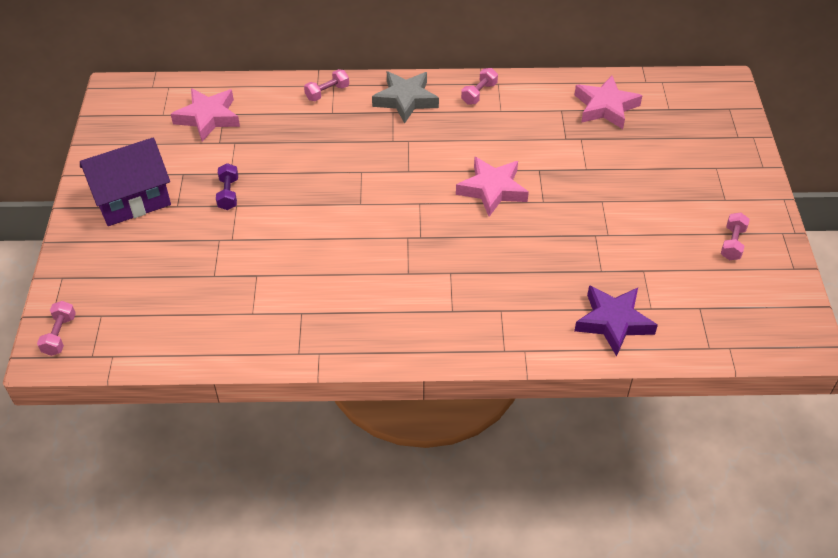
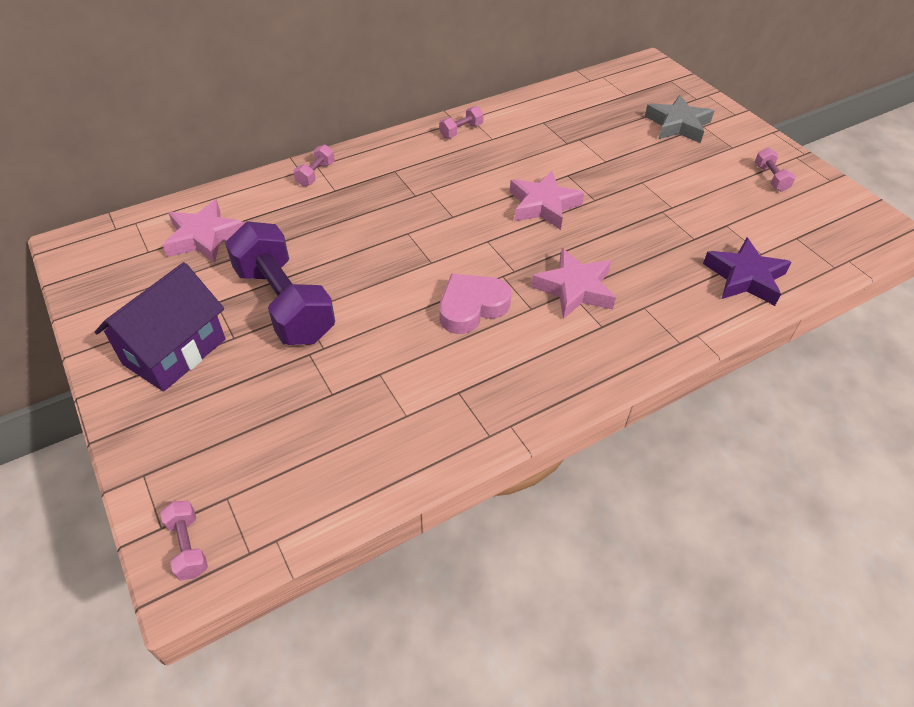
camera: 30 degrees left, 0 degrees up
purple dumbbell [216,163,238,210] -> purple dumbbell [225,221,335,345], size x2.40
grey star [372,71,439,124] -> grey star moved to [645,95,714,143]
pink dumbbell [461,68,498,105] -> pink dumbbell turned 45 degrees clockwise [439,106,484,138]
pink star [574,76,643,129] -> pink star moved to [531,248,616,319]
none -> pink heart [439,274,511,334]

